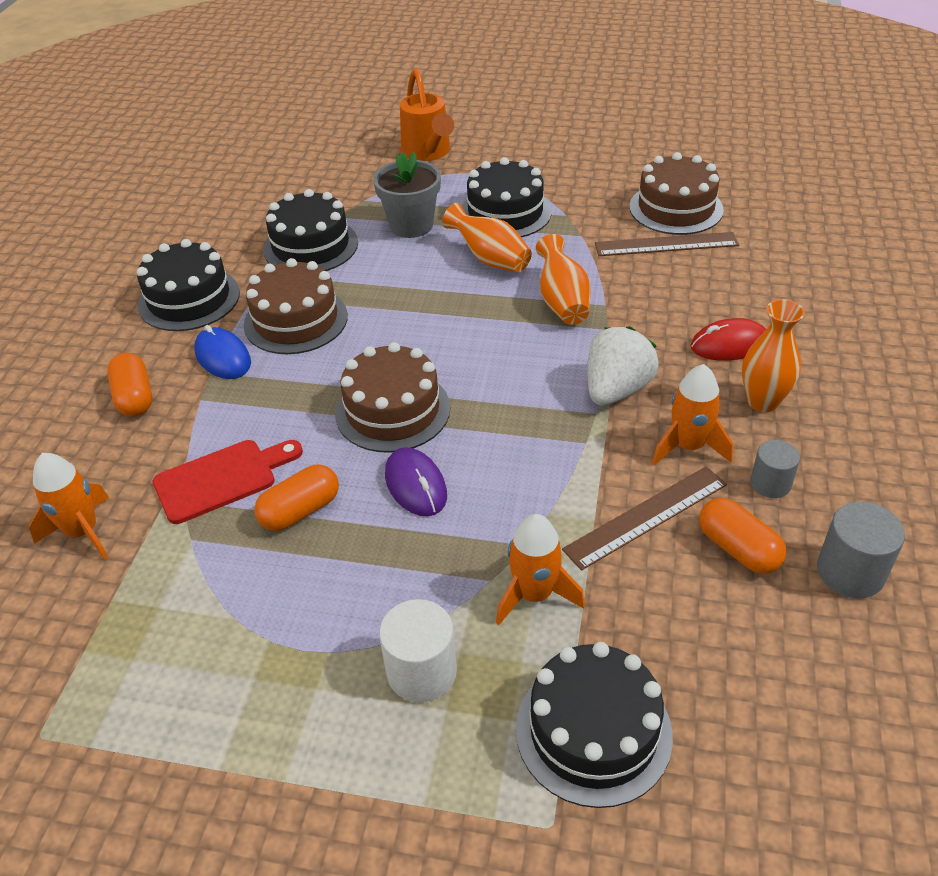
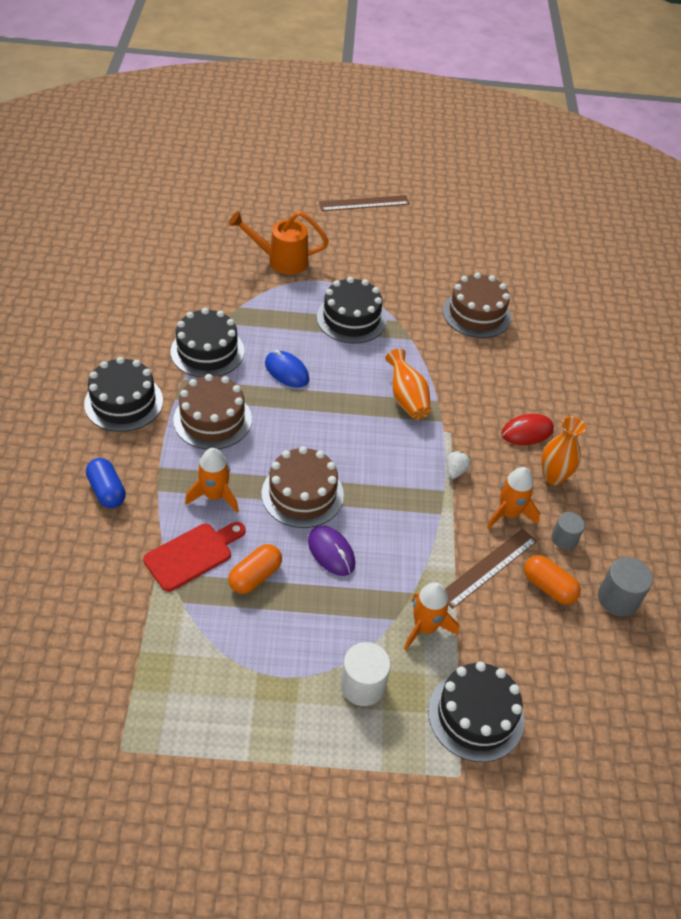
camera: 15 degrees left, 5 degrees up
orange rocket [29,453,109,559] -> orange rocket moved to [185,448,239,513]
orange capsule [107,353,152,417] -> blue capsule [86,458,126,508]
blue mouse [194,325,251,379] -> blue mouse moved to [265,350,309,388]
grey flower pot [373,152,441,238] -> none
orange watering can [400,69,454,161] -> orange watering can turned 120 degrees clockwise [228,211,329,274]
orange vase [442,203,532,272] -> none
white strawberry [587,326,659,406] -> white strawberry [447,451,471,479], size x0.50
brown ruler [595,232,739,256] -> brown ruler moved to [319,195,410,211]

